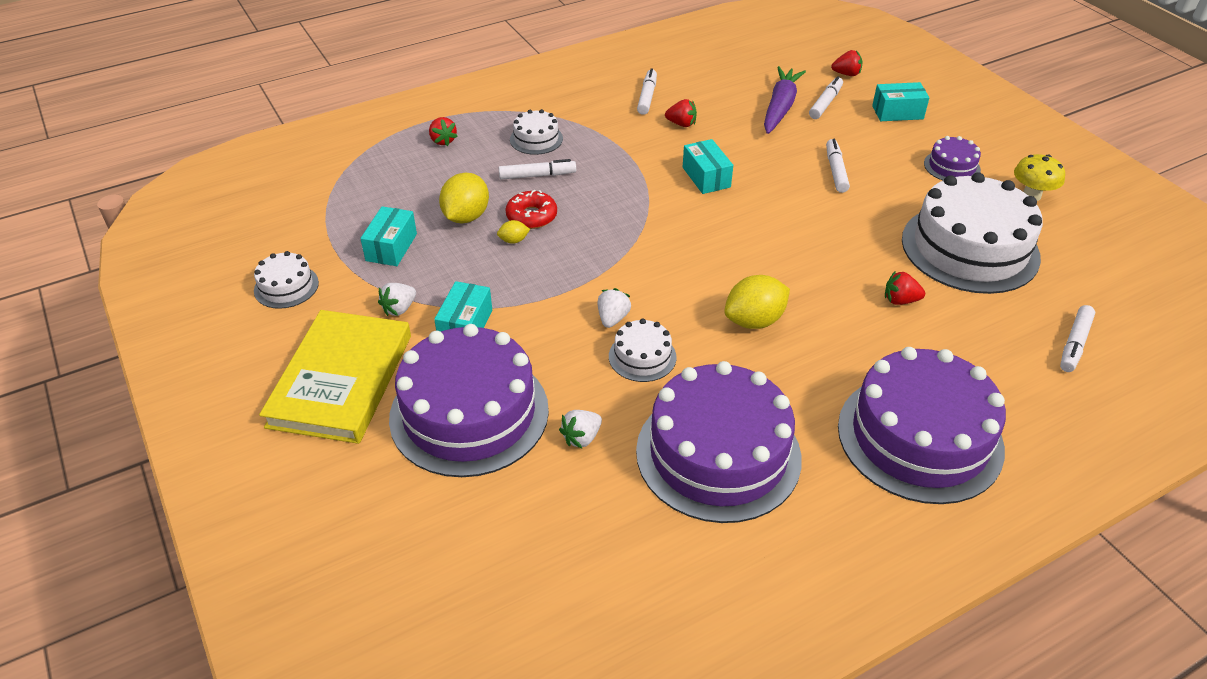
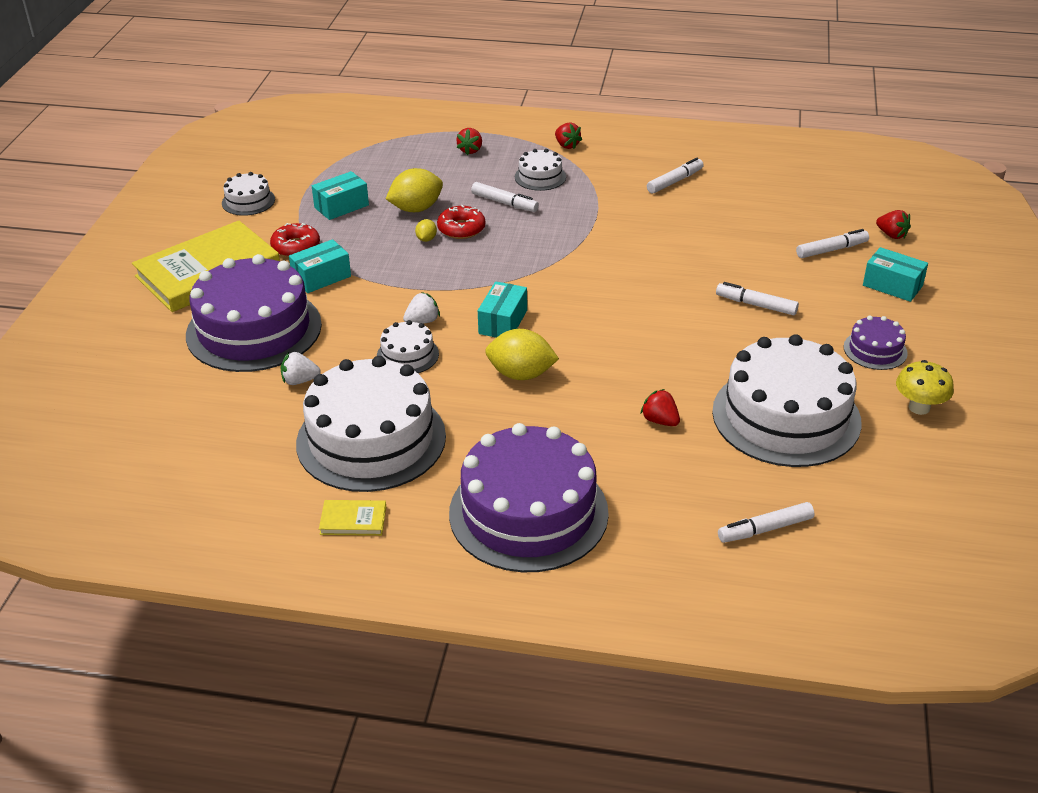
camera: 40 degrees right, 5 degrees down
white strawberry [378,283,416,316] -> red donut [270,223,320,257]
yellow lemon [497,220,530,244] -> yellow lemon turned 75 degrees clockwise [415,219,437,242]
purple cake [636,361,802,523] -> white cake [296,356,446,492]
red strawberry [665,99,697,127] -> red strawberry moved to [555,122,582,149]
turquoise box [683,139,733,194] -> turquoise box moved to [478,281,527,338]
purple carrot [764,66,806,134] -> none
white marker [826,139,850,193] -> white marker turned 105 degrees counterclockwise [716,282,799,315]
none -> yellow book [319,500,386,536]

